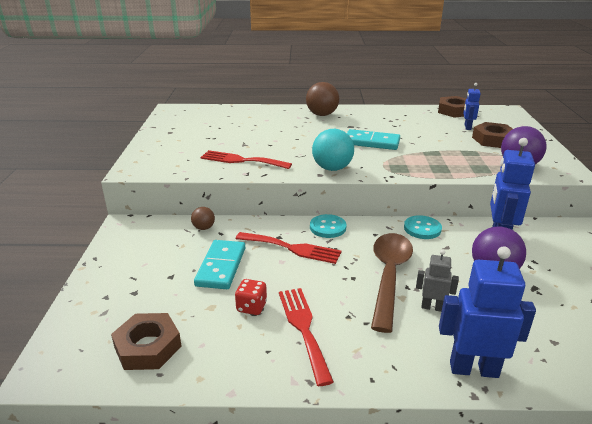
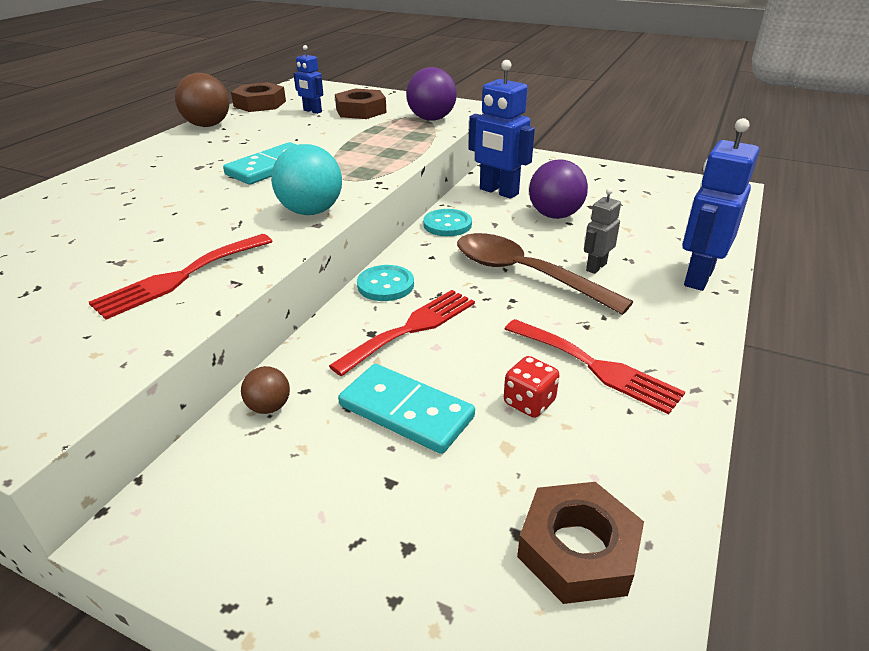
camera: 65 degrees left, 5 degrees up
red fork [279,288,334,386] -> red fork turned 150 degrees counterclockwise [505,319,685,415]
brown ball [306,82,339,116] -> brown ball moved to [175,73,229,127]

